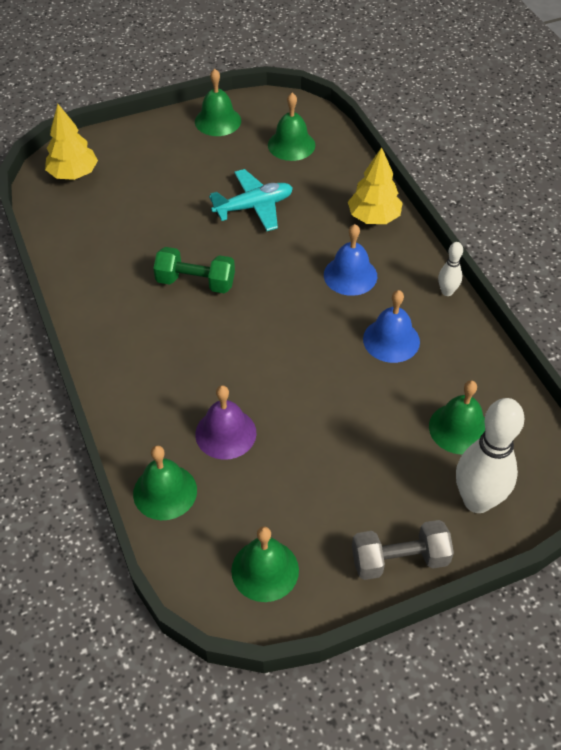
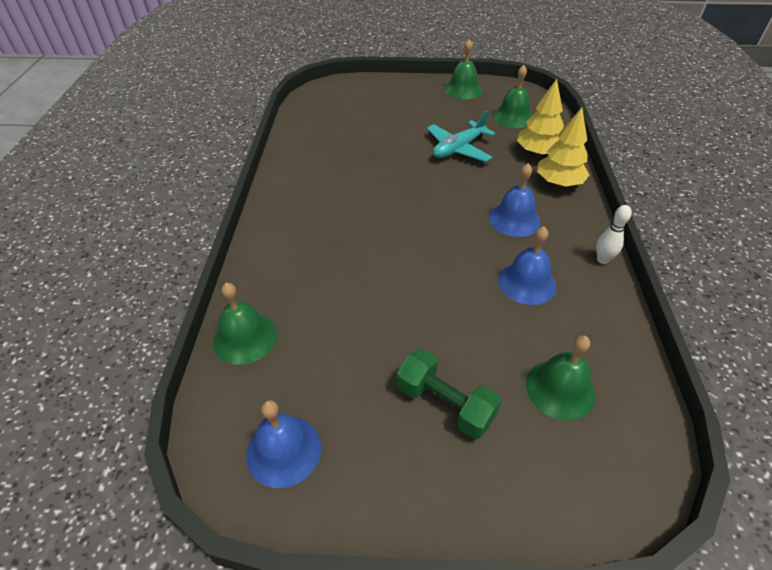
camera: 25 degrees right, 5 degrees down
yellow tree [45,104,98,180] -> yellow tree moved to [517,79,564,156]
green dumbbell [153,247,235,293] -> green dumbbell moved to [397,349,502,439]
purple bell [195,385,256,460] -> none
turquoise plane [209,169,293,231] -> turquoise plane turned 135 degrees clockwise [427,111,495,162]
green bell [231,527,299,602] -> blue bell [246,400,321,488]
grey dumbbell [352,520,454,580] -> none
white bowling pin [456,398,525,513] -> none

